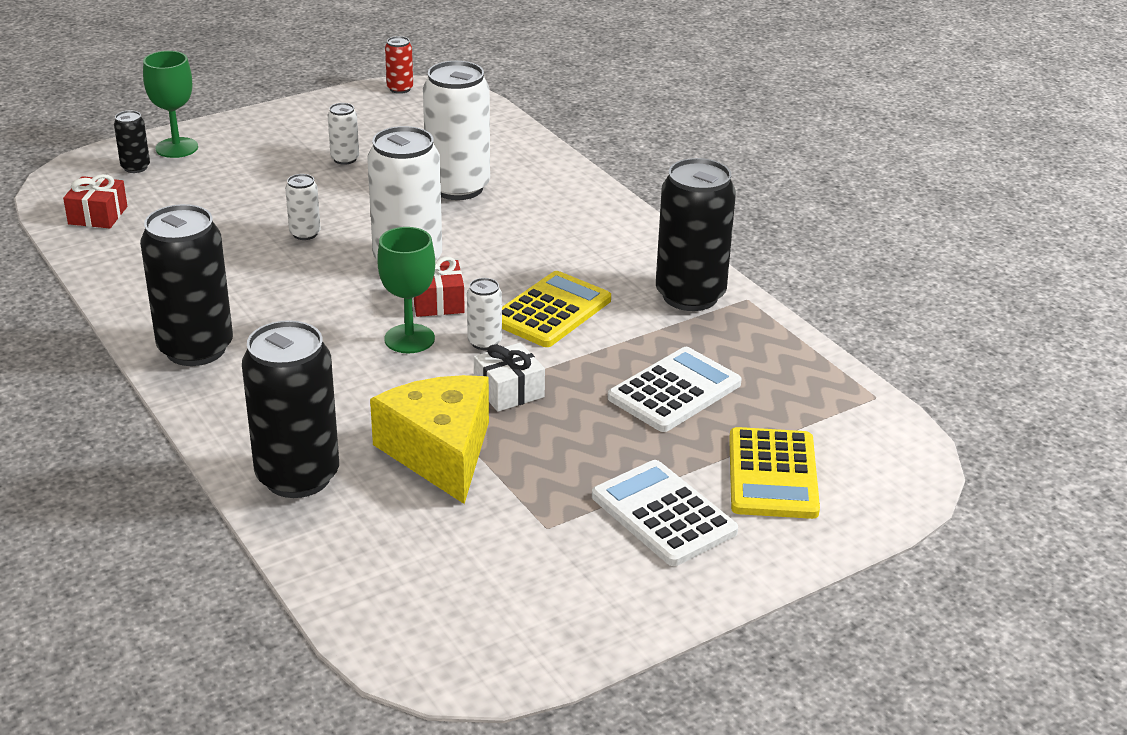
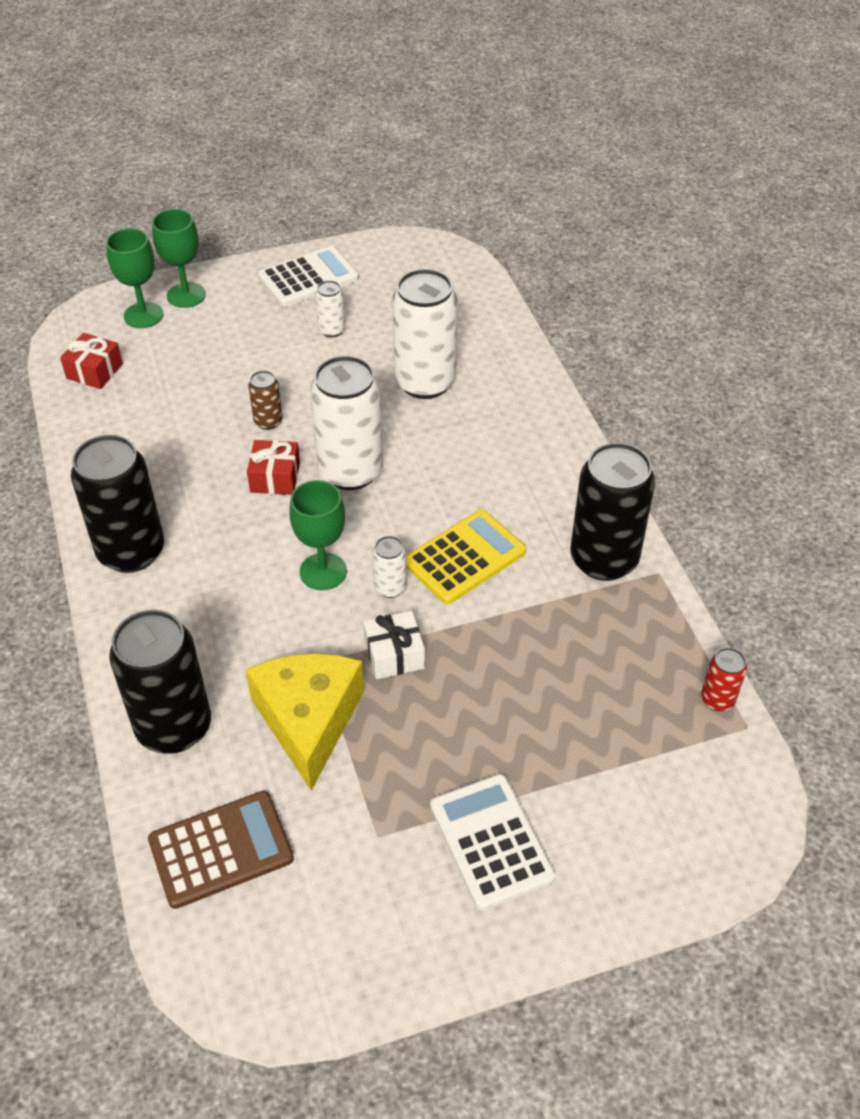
camera: 15 degrees right, 15 degrees up
black can [114,110,150,173] -> green goblet [106,228,163,328]
white can [285,174,321,240] -> brown can [248,371,283,430]
red can [385,36,413,94] -> red can moved to [701,647,747,711]
red gift [413,257,465,317] -> red gift moved to [247,440,300,495]
white calculator [608,347,742,432] -> white calculator moved to [258,246,359,307]
yellow calculator [729,427,820,519] -> none
none -> brown calculator [148,791,294,909]

